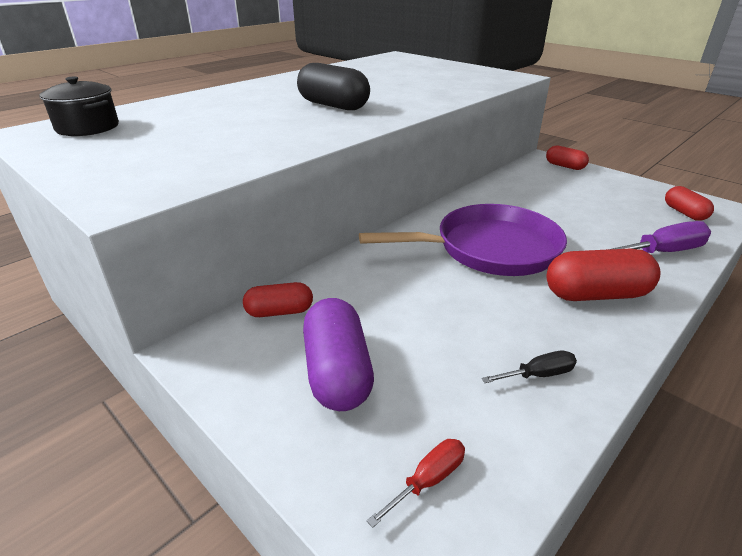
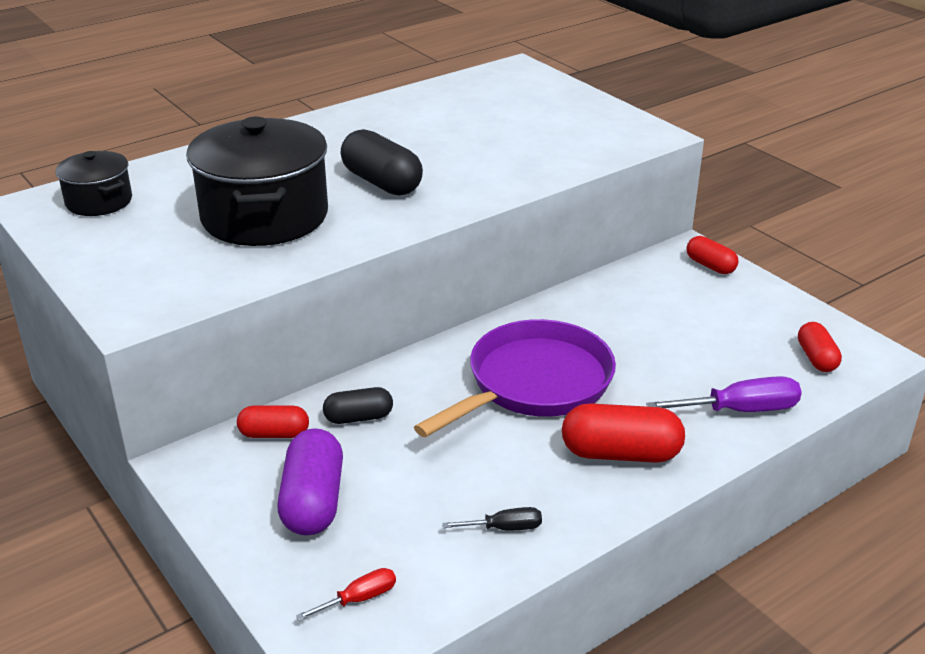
camera: 10 degrees right, 0 degrees up
purple pan [359,204,567,276] -> purple pan turned 45 degrees counterclockwise [414,319,616,437]
none -> black pot [186,117,328,246]
none -> black capsule [323,387,393,424]

